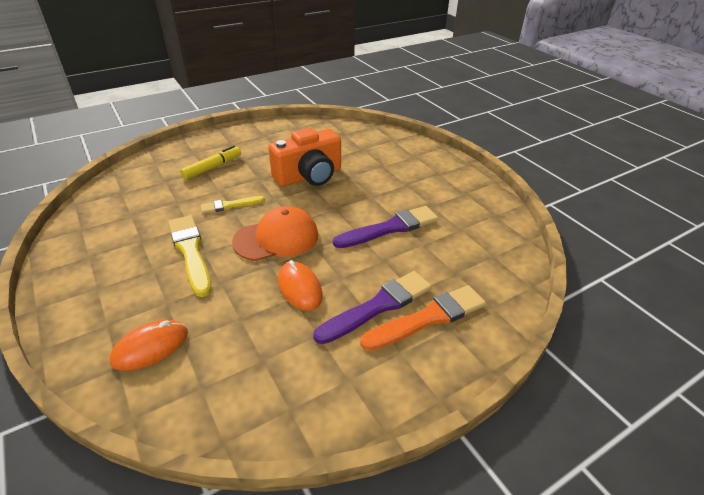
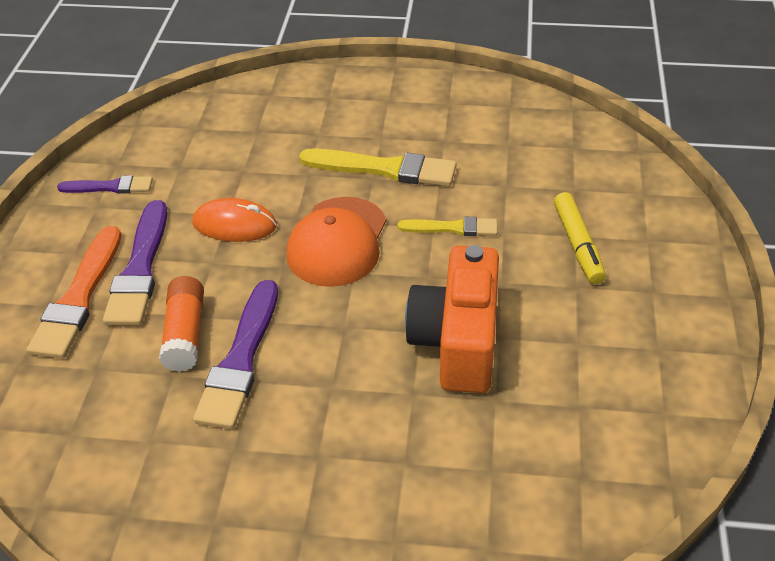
camera: 130 degrees right, 5 degrees up
orange mouse [109,320,188,371] -> none
yellow brush [201,196,265,214] -> yellow brush turned 75 degrees clockwise [398,217,497,236]
none -> purple brush [57,175,153,194]
none -> orange glue stick [159,276,204,372]

